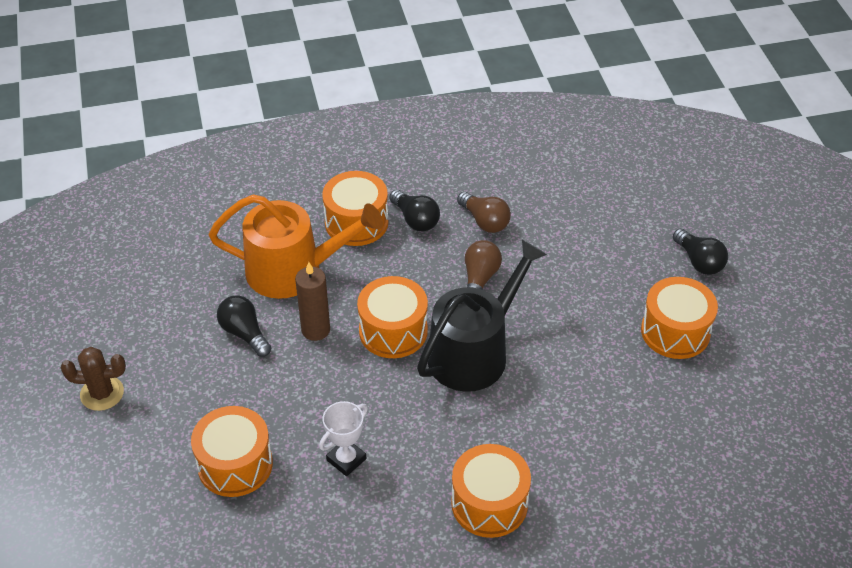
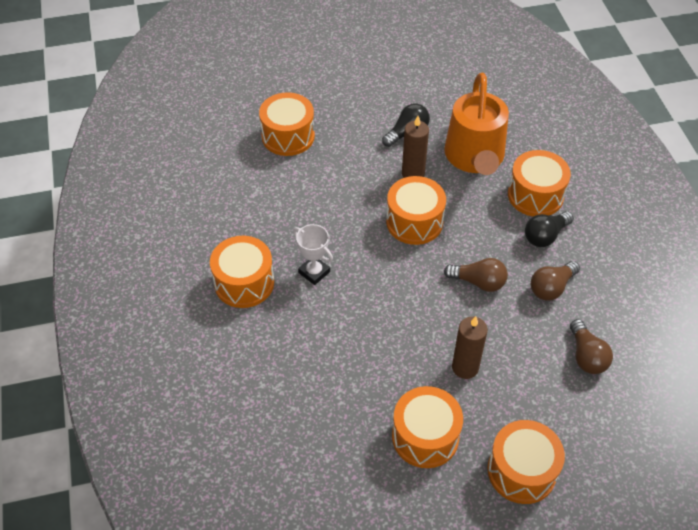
camera: 90 degrees right, 5 degrees up
brown cactus [61,347,126,411] -> none
white trophy [319,401,368,476] -> white trophy moved to [293,224,333,285]
black watering can [417,240,547,392] -> none
black light bulb [673,228,728,275] -> orange drum [487,420,565,504]
none -> brown candle [452,316,488,379]
none -> brown light bulb [570,319,613,374]

